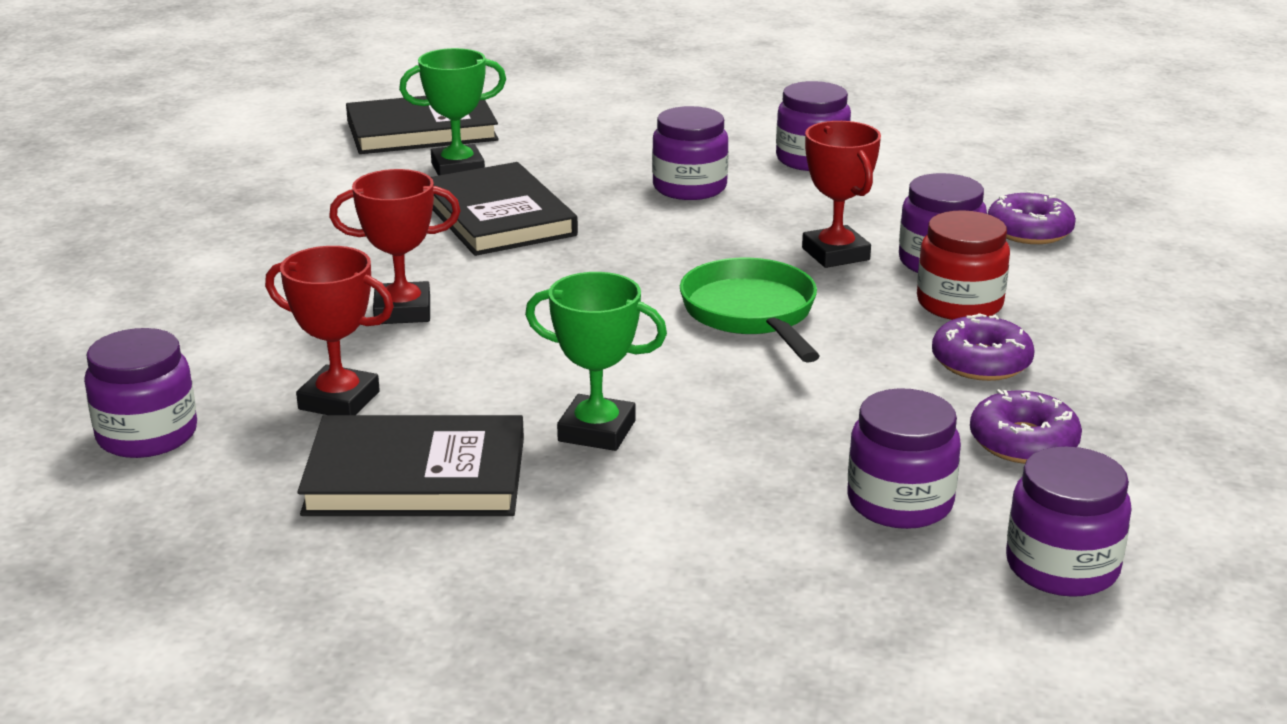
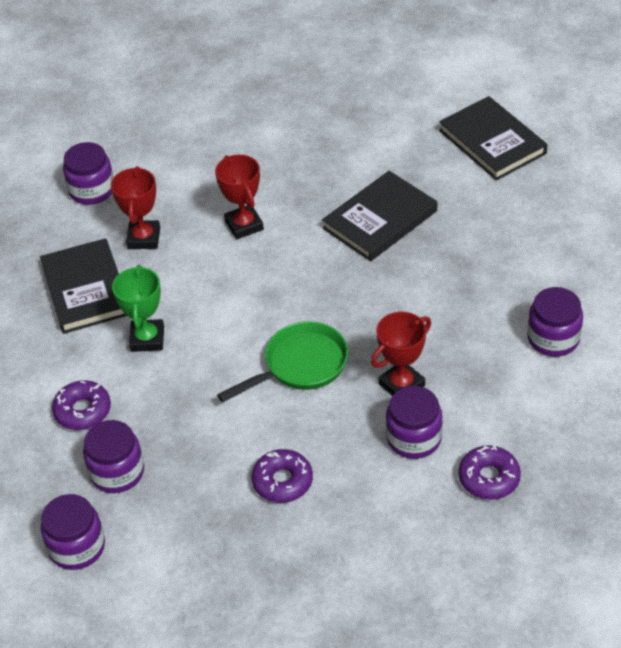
camera: 75 degrees right, 20 degrees up
green trophy [399,48,506,176] -> none
purple jar [652,106,729,200] -> none
red jar [917,210,1010,320] -> none
purple donut [970,389,1082,464] -> purple donut moved to [52,380,111,430]

